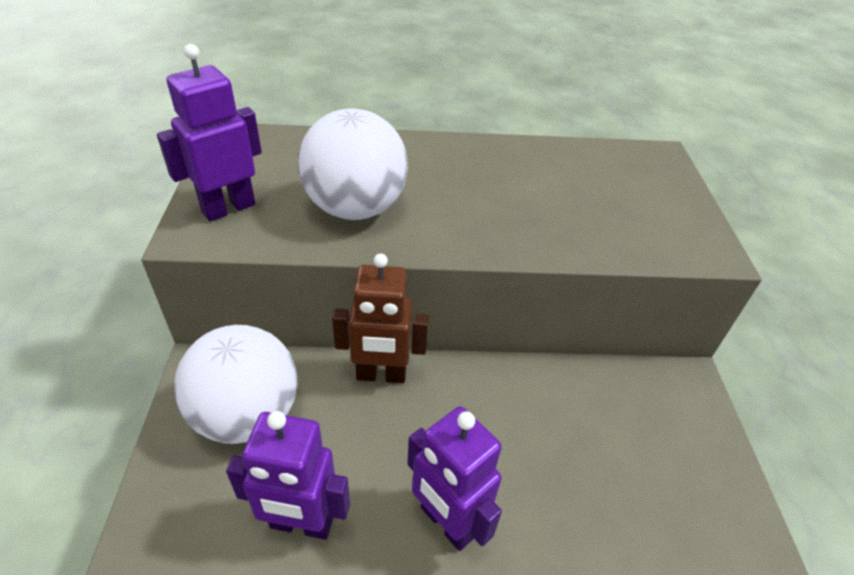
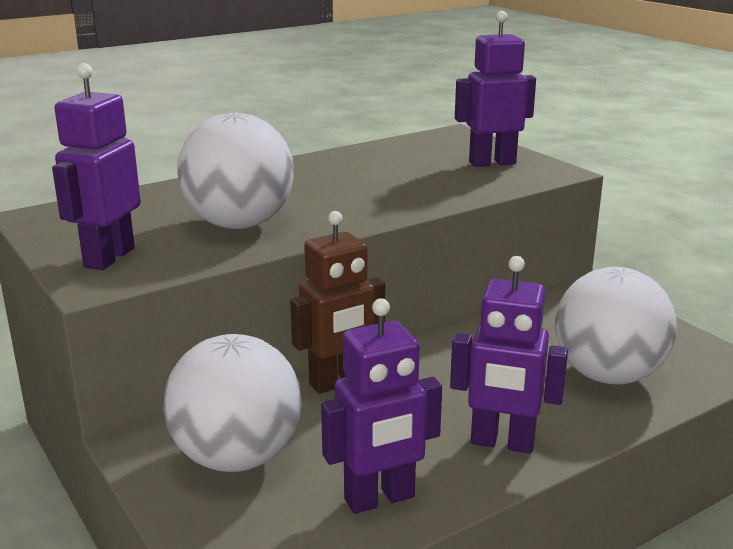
camera: 30 degrees left, 20 degrees down
none -> purple robot [455,11,536,167]
none -> white ball [555,267,677,385]

